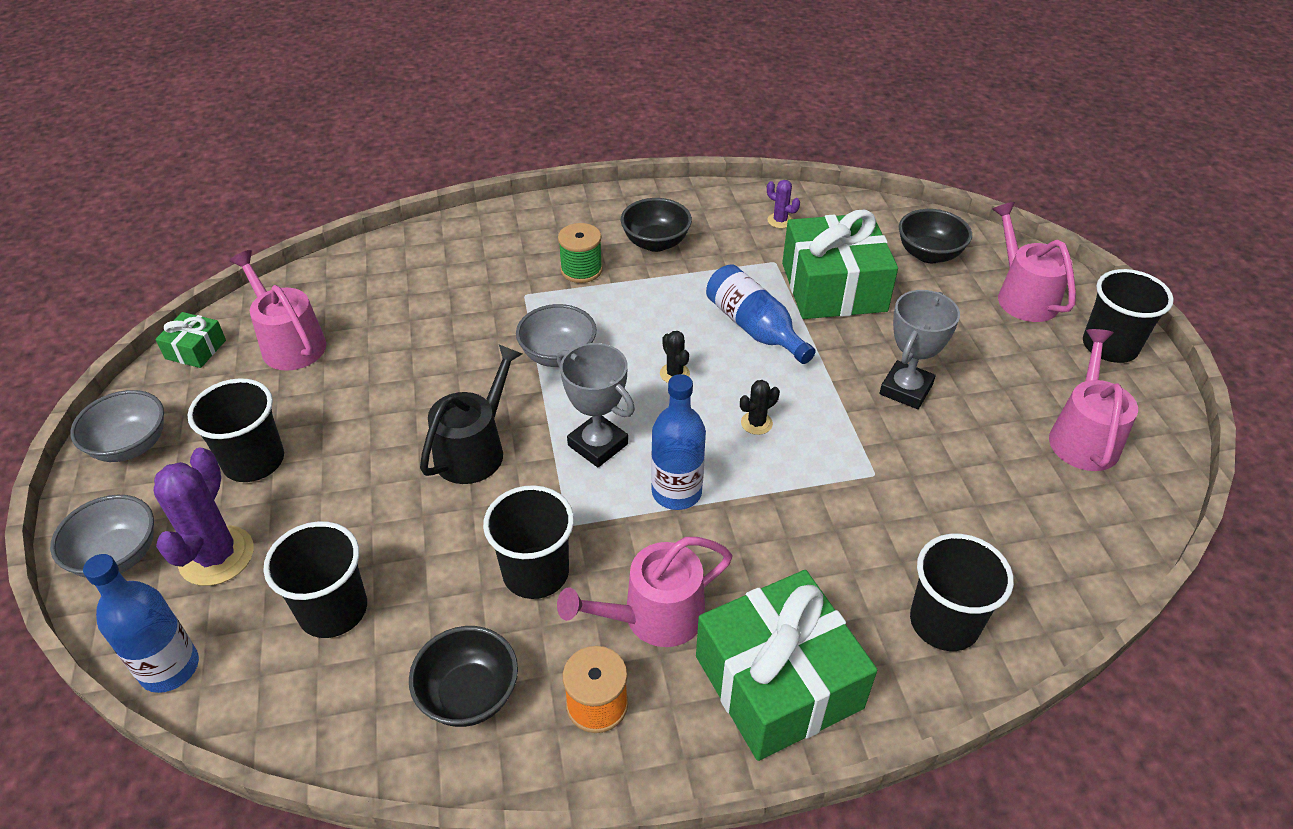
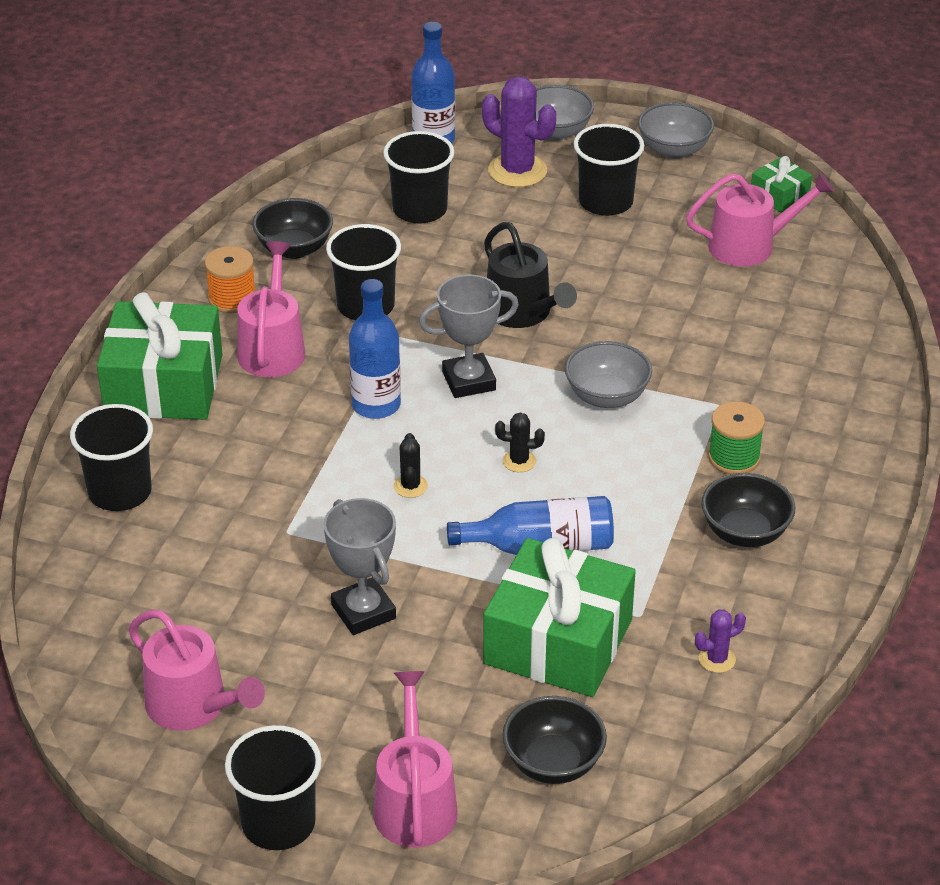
camera: 120 degrees right, 5 degrees down
pink watering can [992,202,1076,322] -> pink watering can turned 105 degrees counterclockwise [373,671,458,848]

